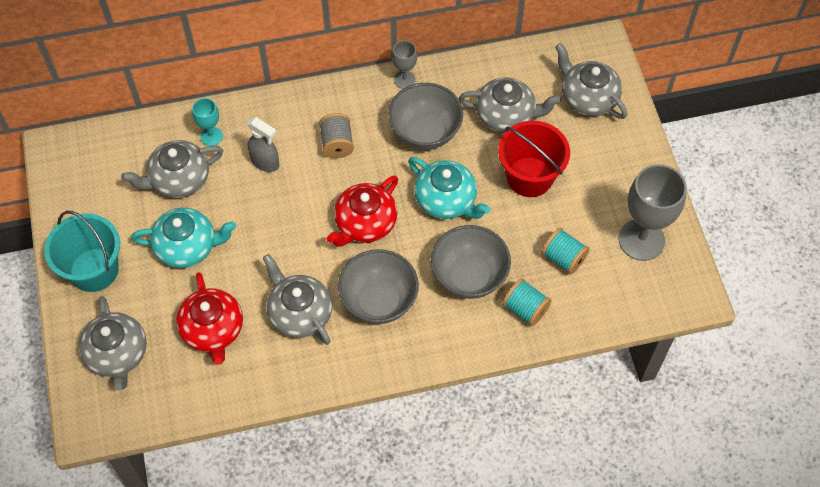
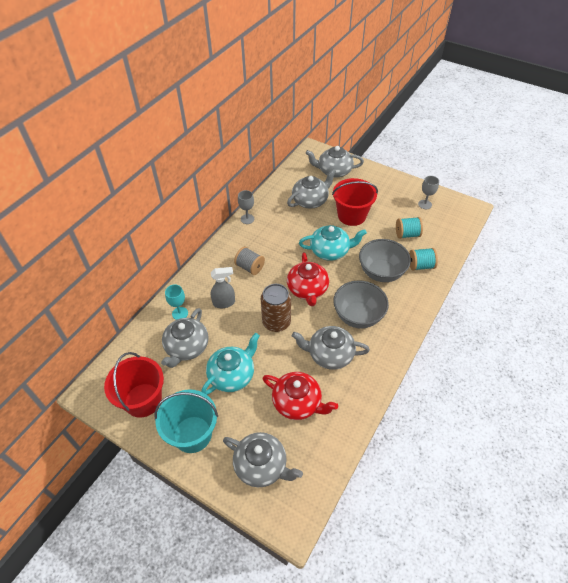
camera: 45 degrees left, 10 degrees down
grey bowl [388,83,463,150] -> none
grey goblet [619,164,687,261] -> grey goblet [418,176,439,209], size x0.50
none -> red bucket [104,352,164,418]
none -> brown can [261,284,291,332]

